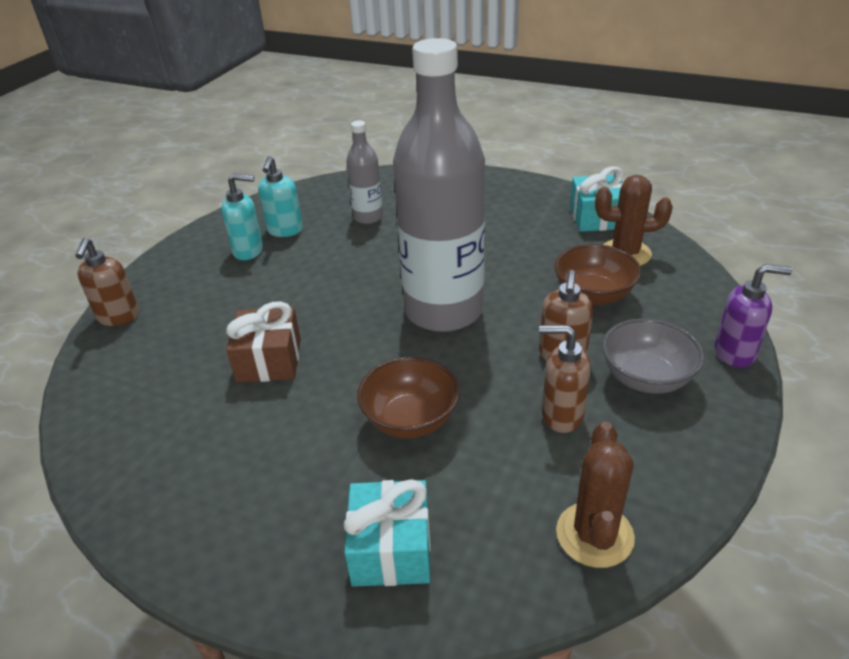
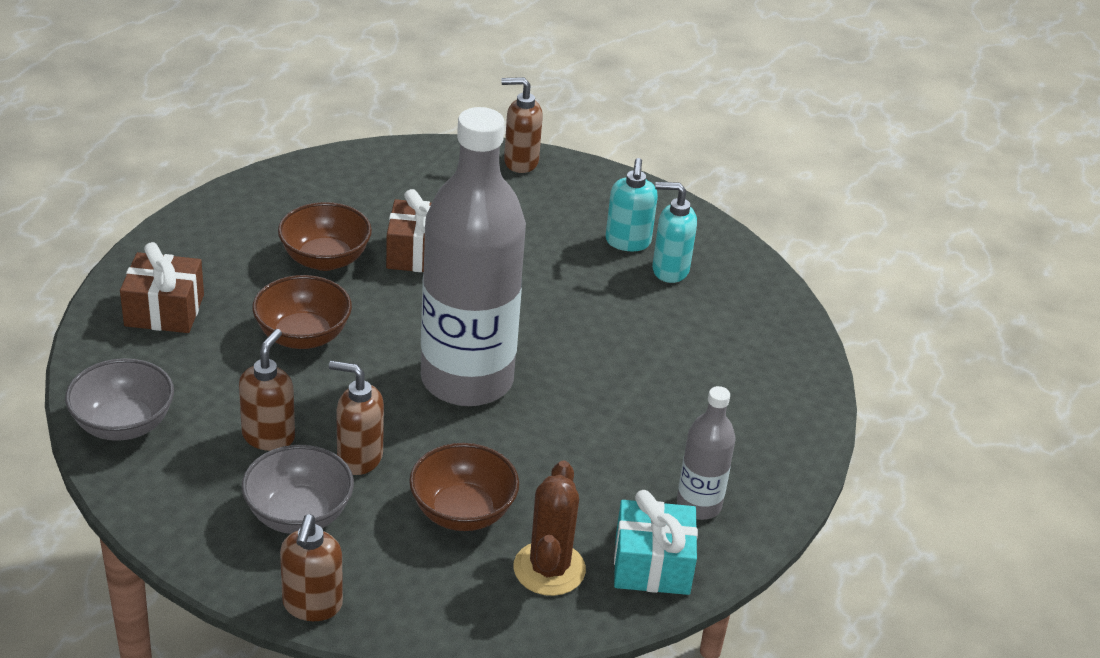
camera: 90 degrees right, 0 degrees up
turquoise gift [344,479,431,587] -> brown gift [120,242,204,333]
grey bottle [346,120,383,224] -> grey bottle moved to [677,386,735,520]
brown cactus [556,422,635,568] -> grey bowl [65,358,174,441]
purple soap dispenser [715,264,793,368] -> brown soap dispenser [280,514,343,621]
none -> brown bowl [278,202,372,271]

